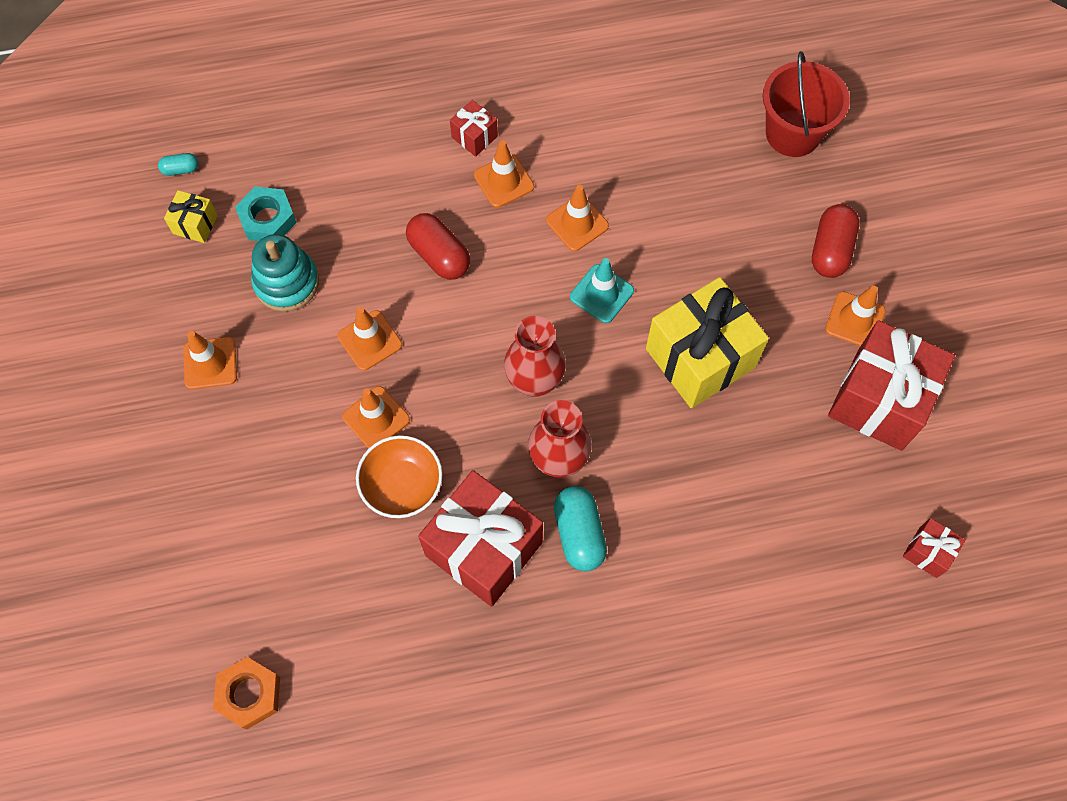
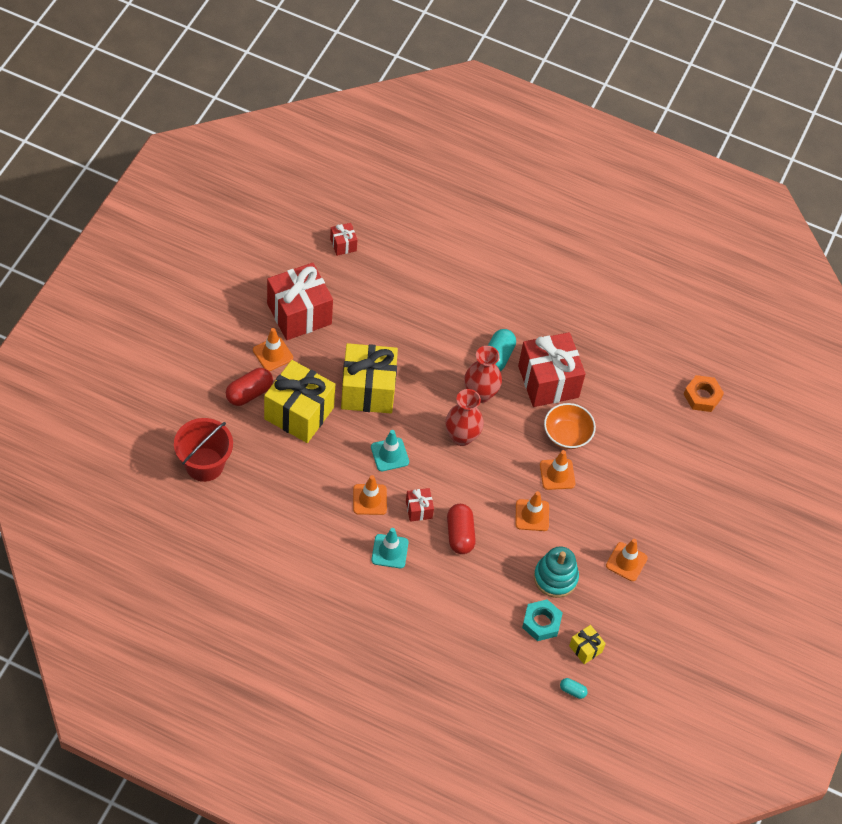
camera: 150 degrees left, 10 degrees down
red gift [450,100,498,157] -> red gift moved to [406,488,434,522]
orange traffic cone [474,140,534,208] -> turquoise traffic cone [372,528,409,568]
none -> yellow gift [264,360,335,443]

